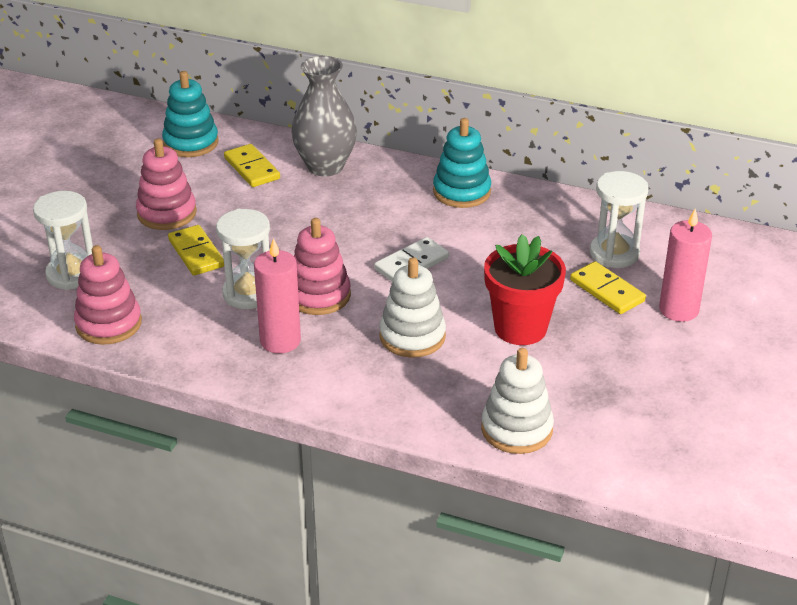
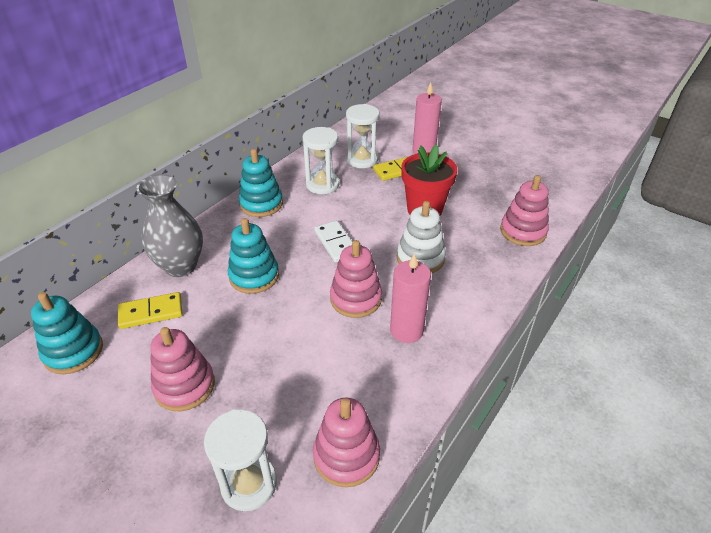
camera: 75 degrees left, 5 degrees up
yellow domino [168,225,224,276] -> none
white hourglass [216,209,270,309] -> white hourglass moved to [303,127,339,194]
white stacking toy [481,348,554,454] -> pink stacking toy [500,175,549,246]
none -> turquoise stacking toy [228,218,279,294]

